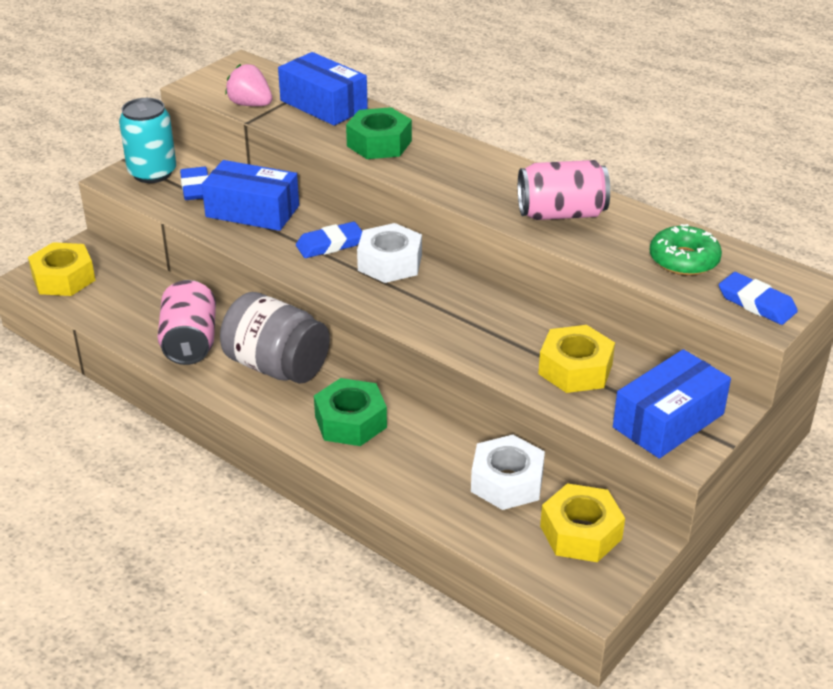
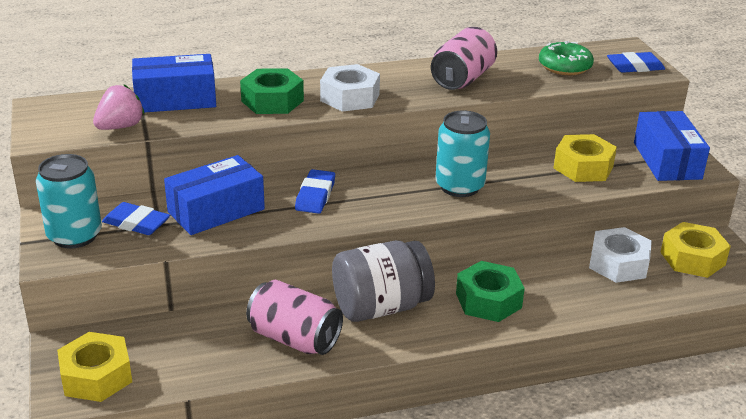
camera: 55 degrees left, 5 degrees down
pink strawberry [225,64,272,106] -> pink strawberry turned 150 degrees clockwise [93,84,144,130]
white nut [357,223,422,283] -> white nut moved to [320,64,380,112]
none -> turquoise can [435,111,490,197]

